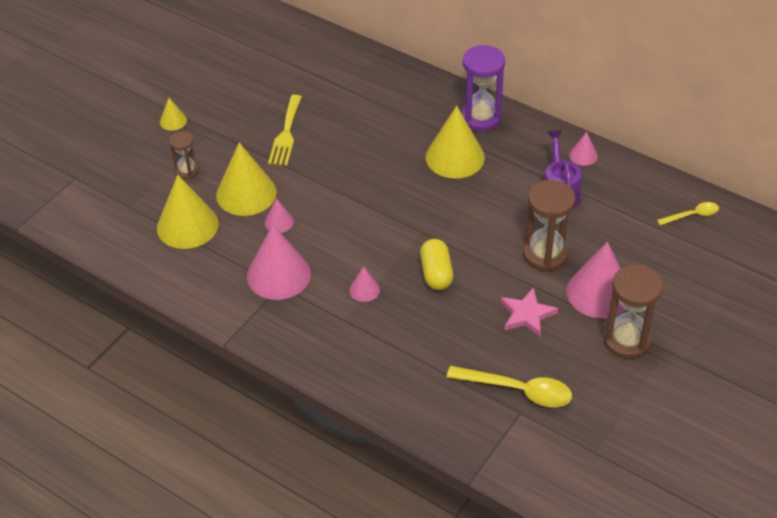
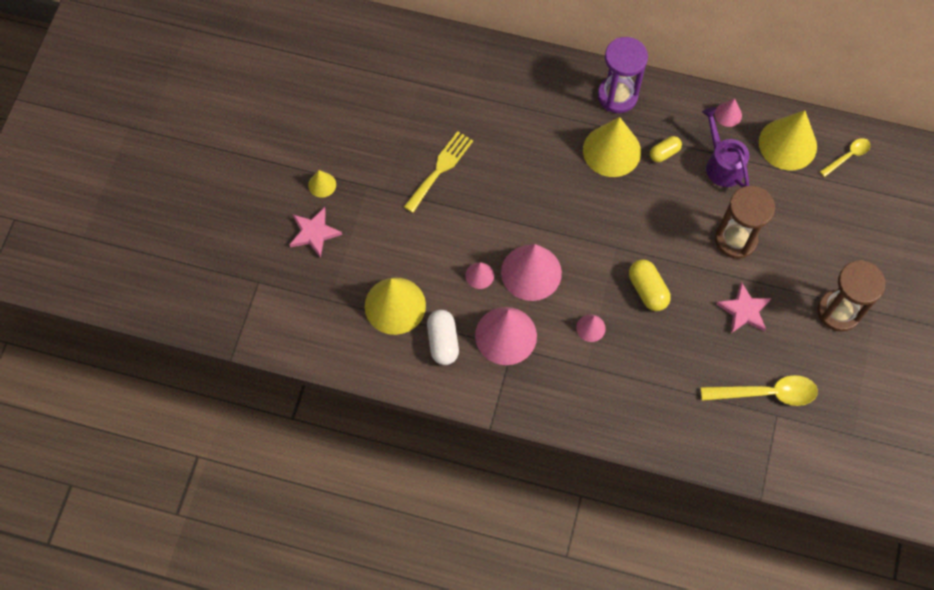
camera: 20 degrees left, 20 degrees up
brown hourglass [169,131,199,180] -> none
yellow cone [216,142,277,216] -> yellow cone moved to [759,110,817,170]
yellow fork [268,95,302,166] -> yellow fork turned 135 degrees counterclockwise [404,131,473,213]
pink cone [566,242,626,318] -> pink cone moved to [501,244,562,301]
none -> pink star [289,207,342,258]
none -> white capsule [427,310,459,365]
none -> yellow capsule [650,136,682,162]

